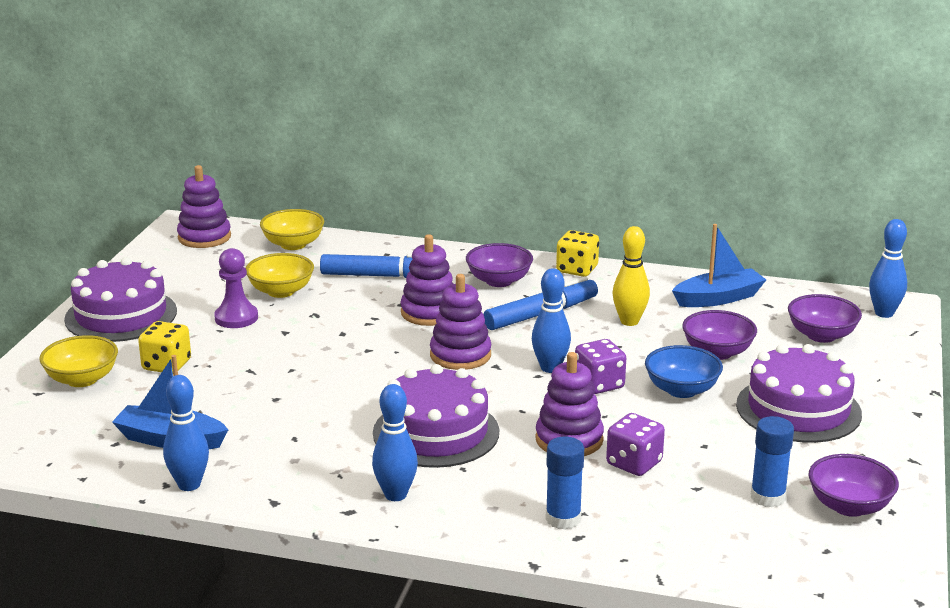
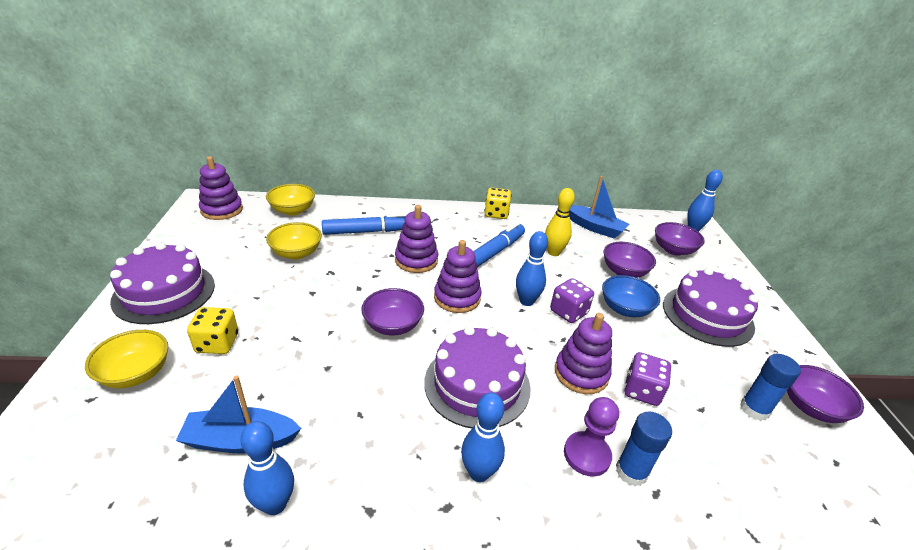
camera: 20 degrees left, 10 degrees up
purple pawn [214,248,258,328] -> purple pawn moved to [564,397,619,477]
purple bowl [466,243,533,287] -> purple bowl moved to [361,288,424,335]
blue boat [672,224,766,307] -> blue boat turned 75 degrees clockwise [569,176,629,239]

